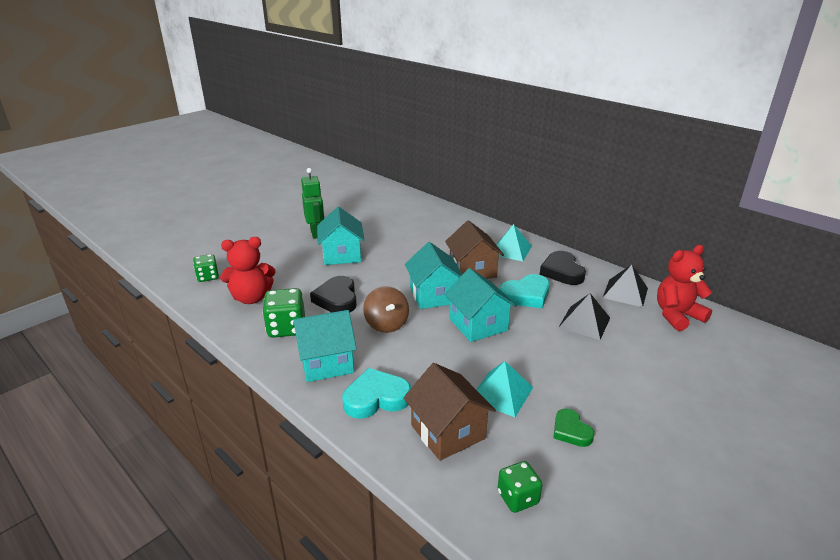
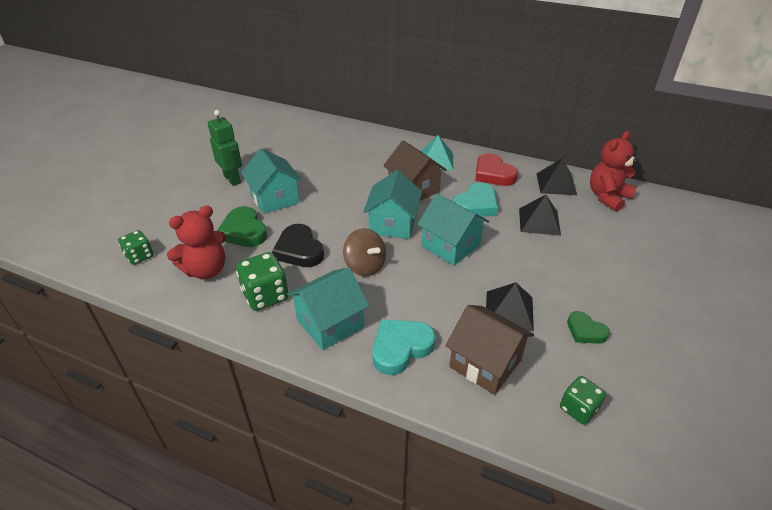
camera: 20 degrees left, 10 degrees up
turquoise house [405,242,463,309] -> turquoise house turned 45 degrees clockwise [363,170,422,239]
turquoise pyramid [476,361,533,417] -> black pyramid [486,282,534,332]
black heart [540,251,586,285] -> red heart [475,153,518,186]
none -> green heart [217,206,267,247]

